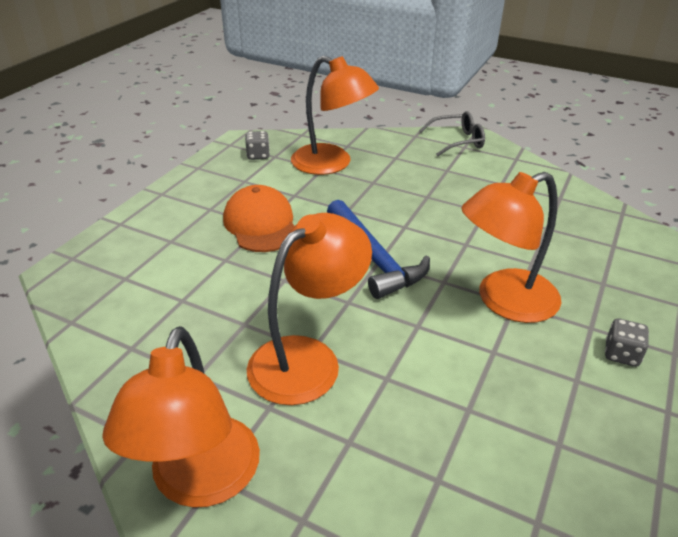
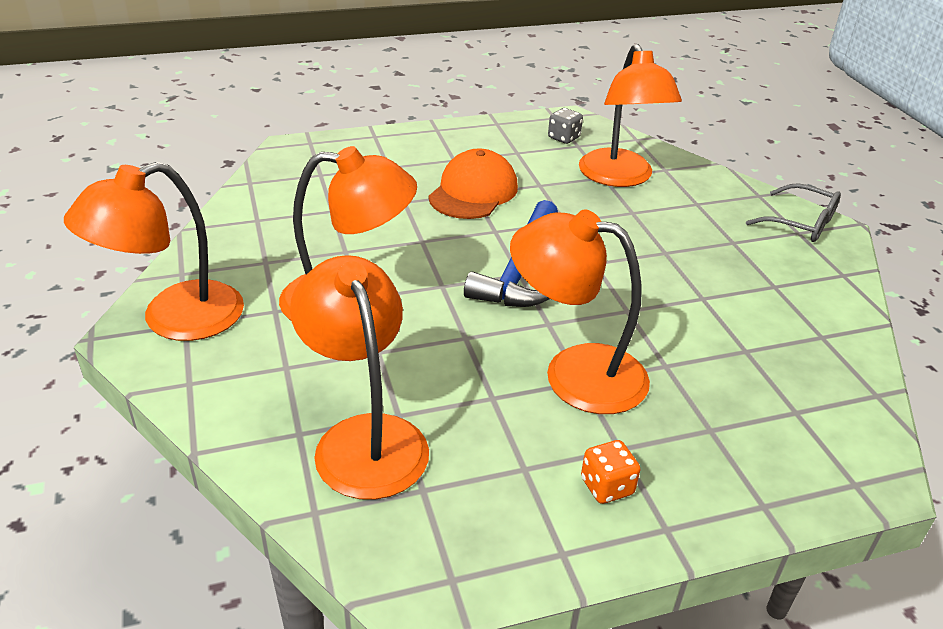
camera: 45 degrees right, 0 degrees up
grey dice [605,318,649,367] -> orange dice [581,440,640,504]
none -> orange lamp [290,255,429,500]

